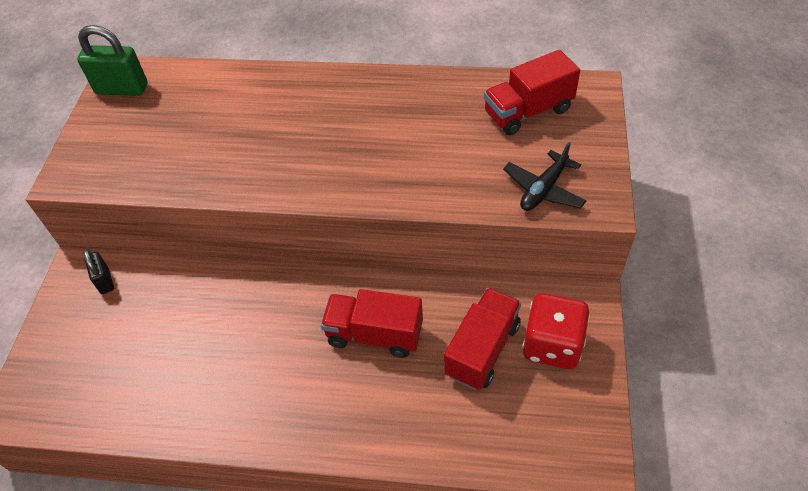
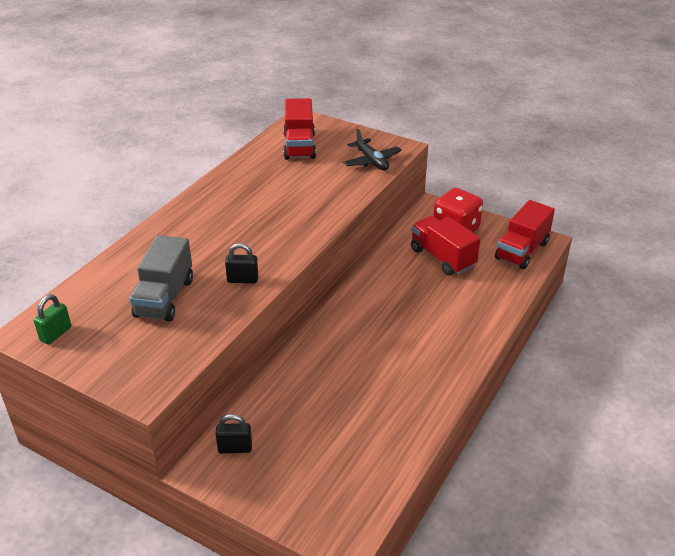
camera: 70 degrees left, 15 degrees down
green padlock [77,25,148,96] -> green padlock [34,294,71,345], size x0.59
red truck [321,289,423,358] -> red truck moved to [495,200,555,269]
none -> grey truck [129,235,193,322]
none -> black padlock [225,243,258,283]

